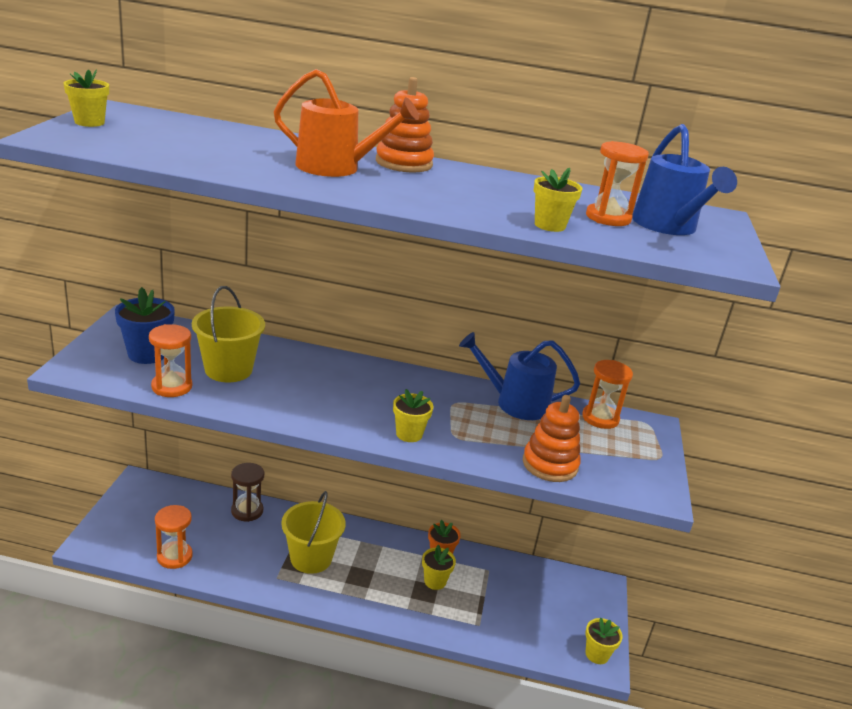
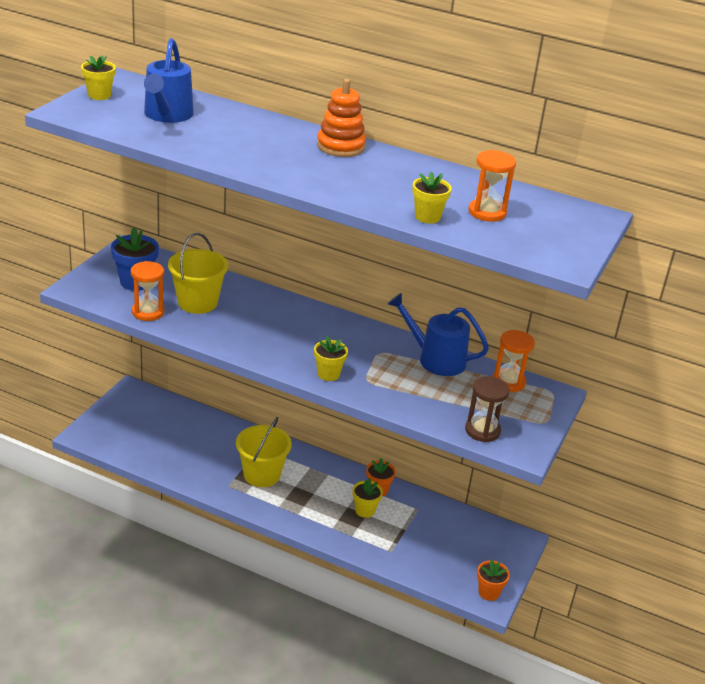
camera: 15 degrees right, 5 degrees up
orange hourglass [155,505,193,569] -> none
brown hourglass [231,463,264,522] -> brown hourglass moved to [465,376,509,442]
orange watering can [274,69,419,177] -> none
orange stacking toy [523,395,581,482] -> none
yellow flower pot [585,618,623,664] -> orange flower pot [477,559,510,601]
blue watering can [632,124,737,235] -> blue watering can moved to [144,38,194,123]

